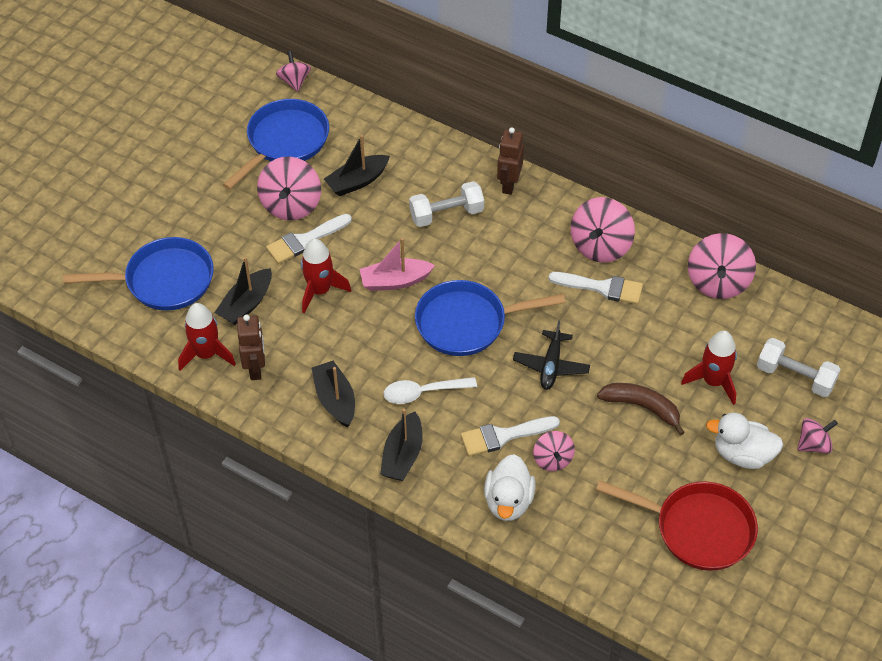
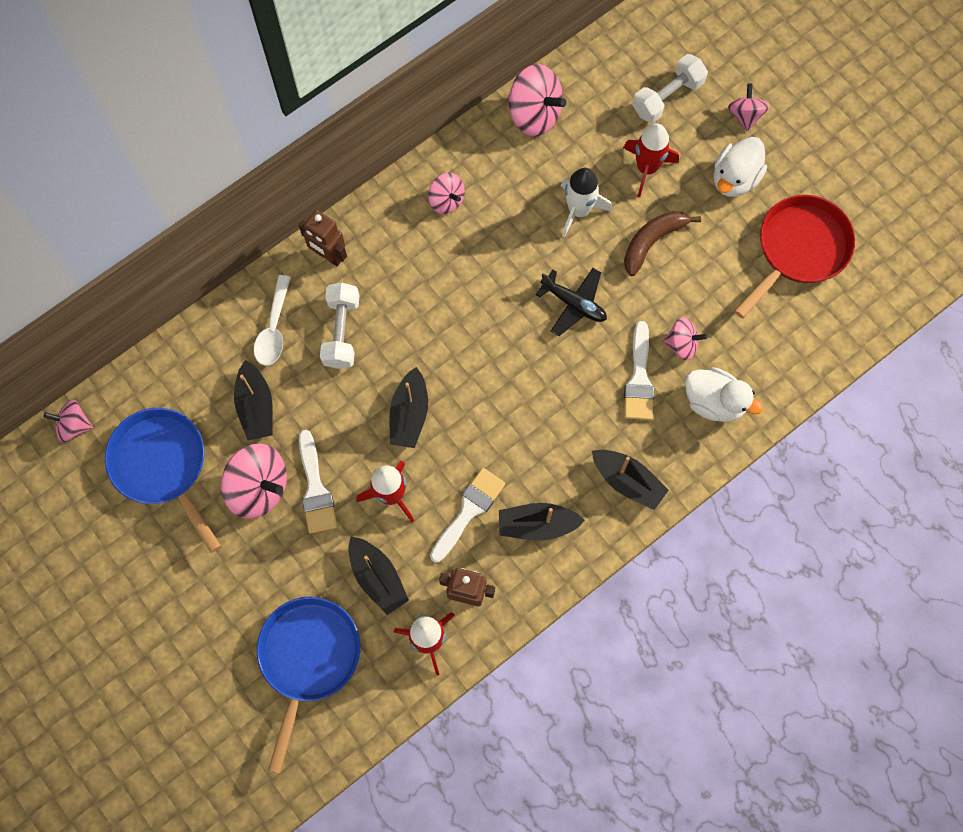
camera: 70 degrees left, 20 degrees up
pink boat [360,238,435,291] -> black boat [390,367,428,448]
white spoon [383,377,477,404] -> white spoon moved to [254,275,291,366]
blue pan [415,280,565,356] -> none
white brush [549,272,643,304] -> white brush moved to [430,468,505,563]
pink spinning top [571,197,635,263] -> pink spinning top [428,173,465,214], size x0.59
none -> white rocket [561,168,612,237]

